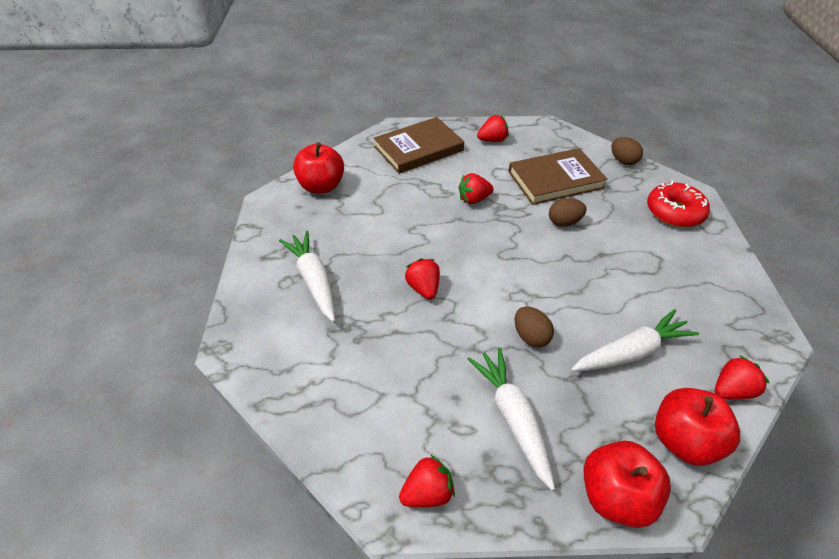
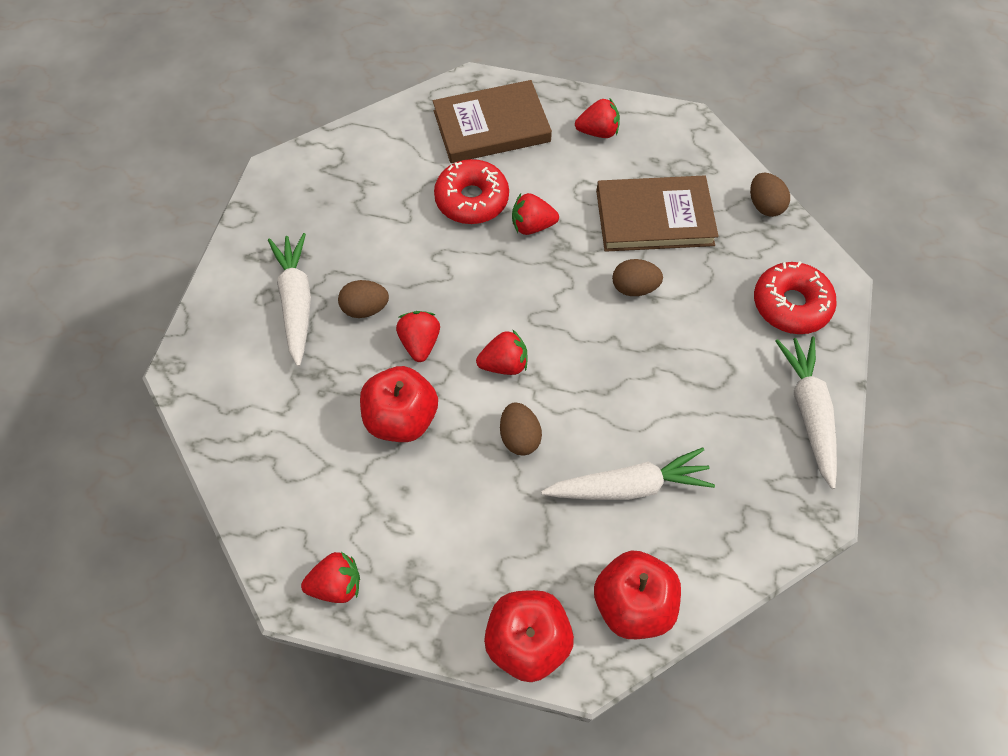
camera: 15 degrees right, 15 degrees up
red apple [293,142,344,194] -> red apple moved to [360,366,438,442]
white carrot [468,348,555,491] -> white carrot moved to [775,337,837,489]
red strawberry [715,356,769,400] -> red strawberry moved to [476,329,528,375]
none -> brown egg [338,280,389,318]
none -> red donut [434,159,509,224]

